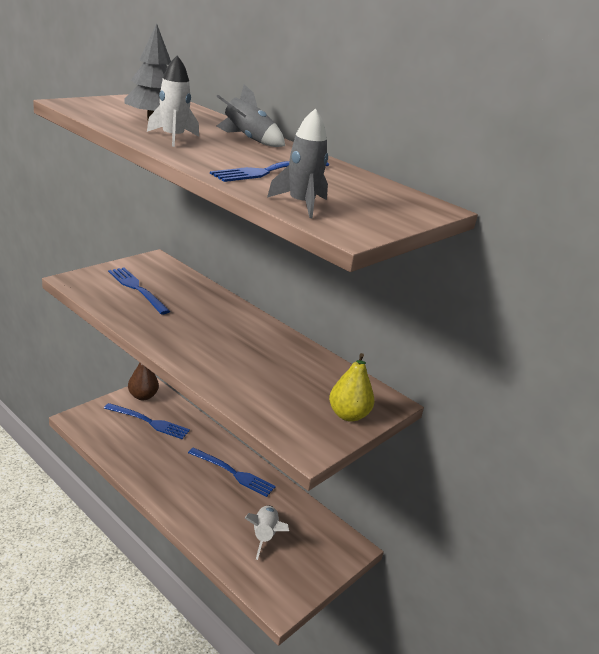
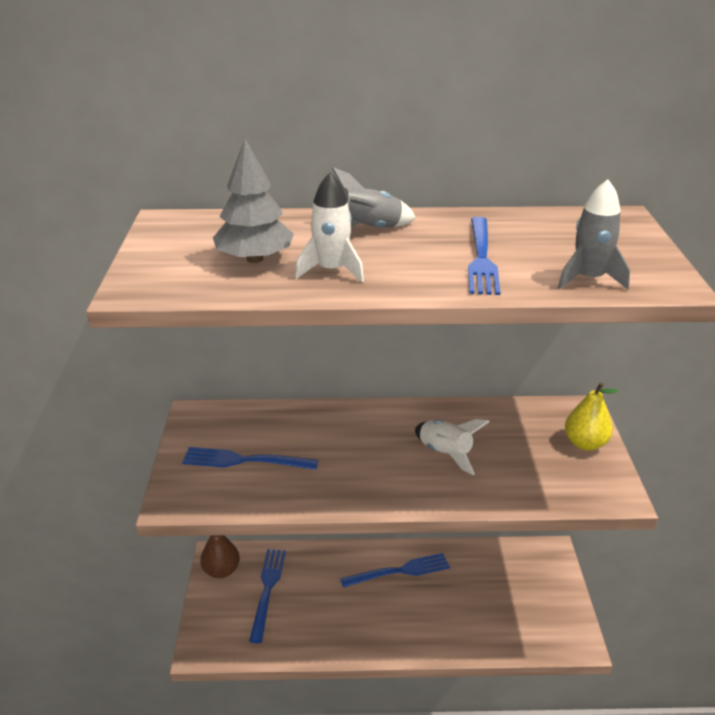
camera: 40 degrees left, 5 degrees up
blue fork [104,403,190,439] -> blue fork turned 60 degrees counterclockwise [249,549,286,643]
white rocket [245,506,289,560] -> white rocket moved to [415,419,489,475]

